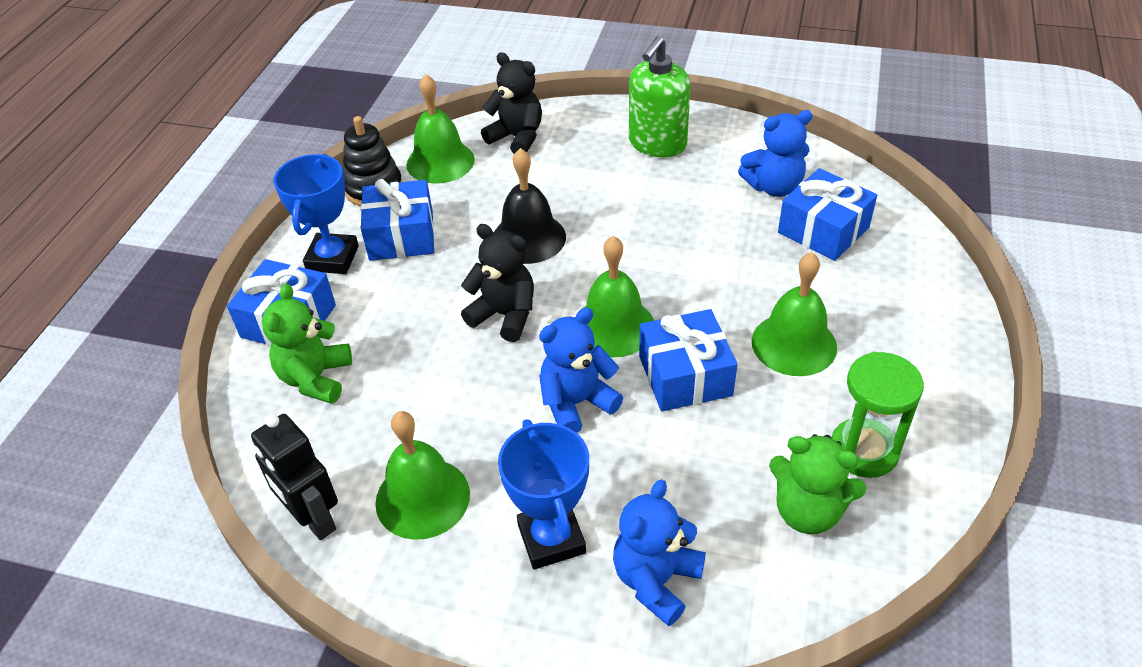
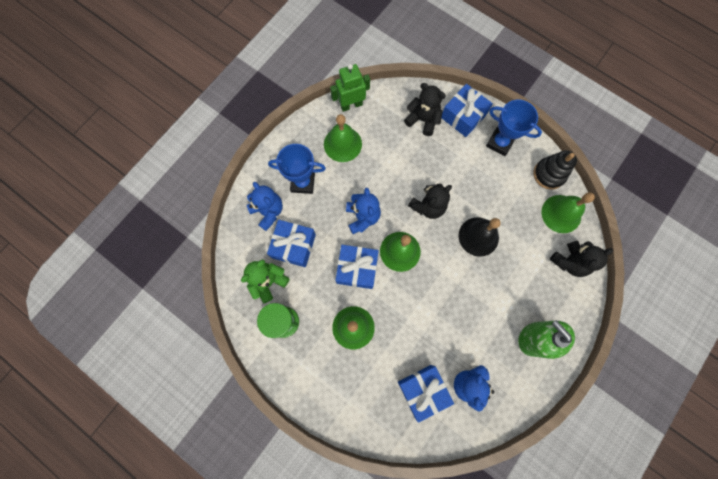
camera: 110 degrees right, 30 degrees up
black robot [251,414,338,540] -> green robot [330,64,370,112]
green teddy bear [262,283,352,404] -> black teddy bear [404,83,446,136]
blue gift [361,179,434,261] -> blue gift moved to [267,220,316,267]

